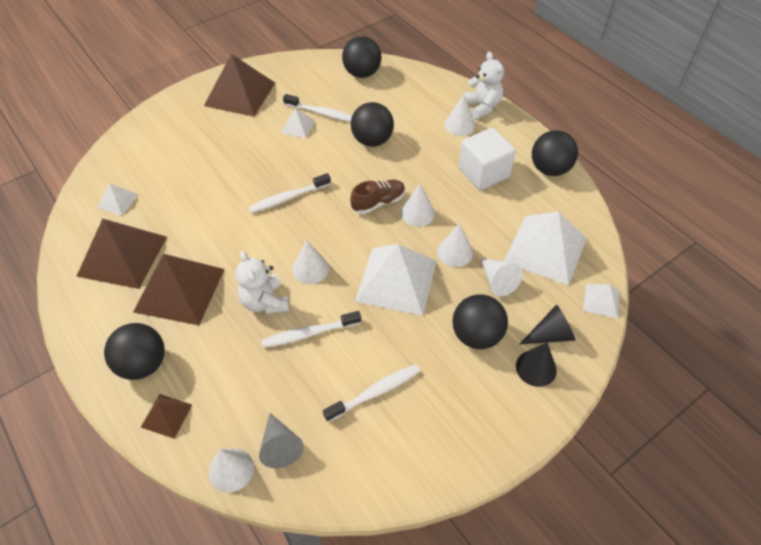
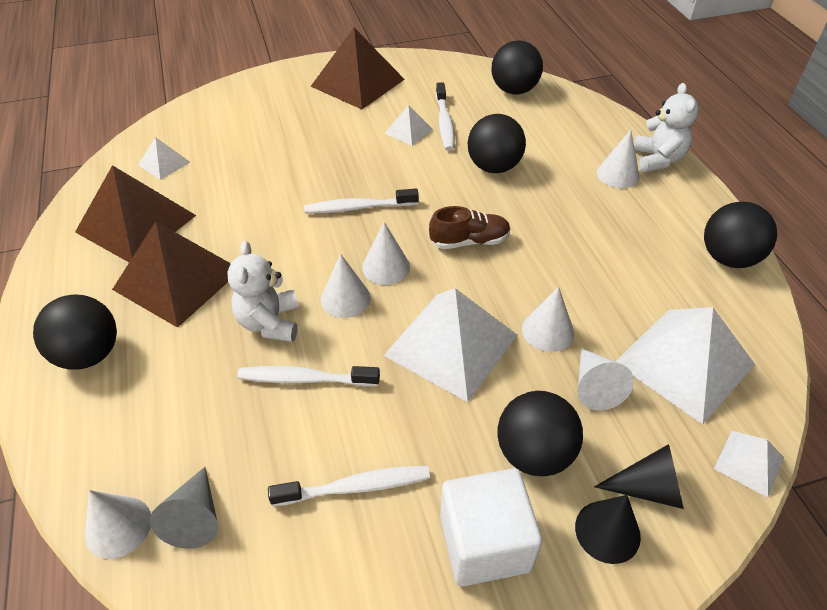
camera: 20 degrees right, 5 degrees down
brown pyramid [141,394,192,439] -> none
white toothbrush [283,94,352,122] -> white toothbrush turned 45 degrees clockwise [436,82,455,151]
white cone [401,184,435,227] -> white cone moved to [362,222,410,285]
white cube [458,127,516,190] -> white cube moved to [440,468,542,587]

